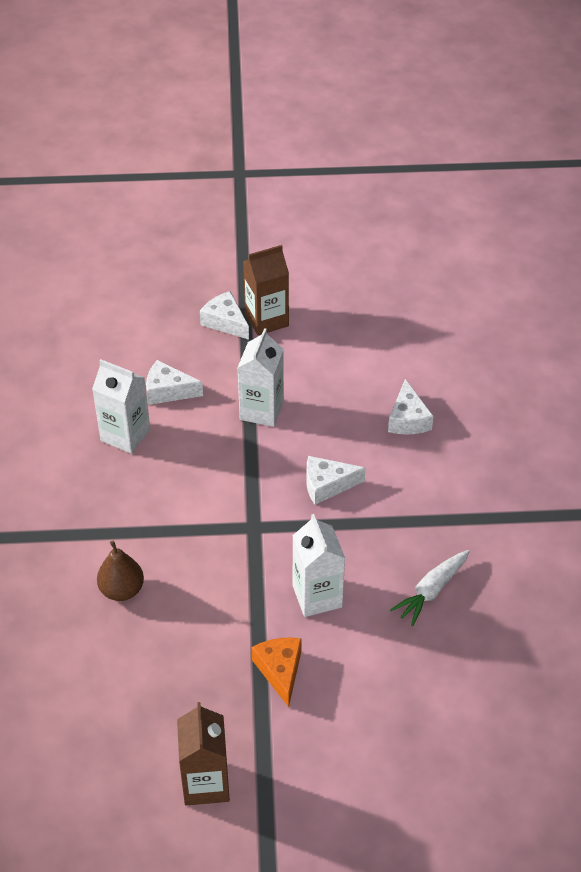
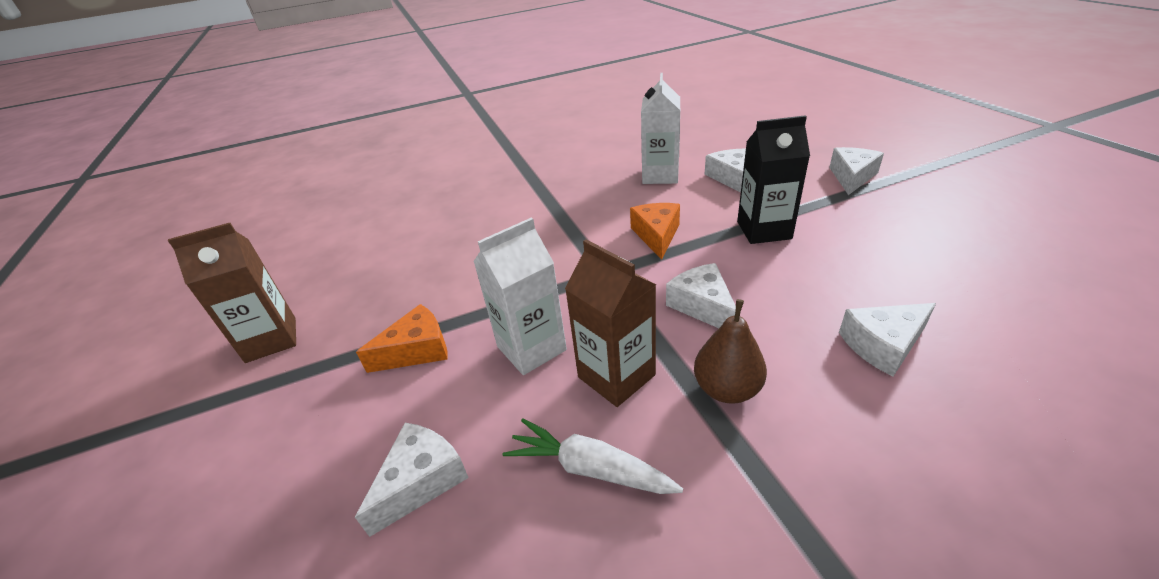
camera: 75 degrees right, 10 degrees down
brown pear [97,541,144,601] -> brown pear moved to [694,299,767,404]
white carton [237,328,284,427] -> black carton [737,115,810,244]
brown carton [243,245,289,335] -> brown carton moved to [565,239,656,407]
none -> white cheese [355,423,469,537]
none -> orange cheese [630,203,680,260]

